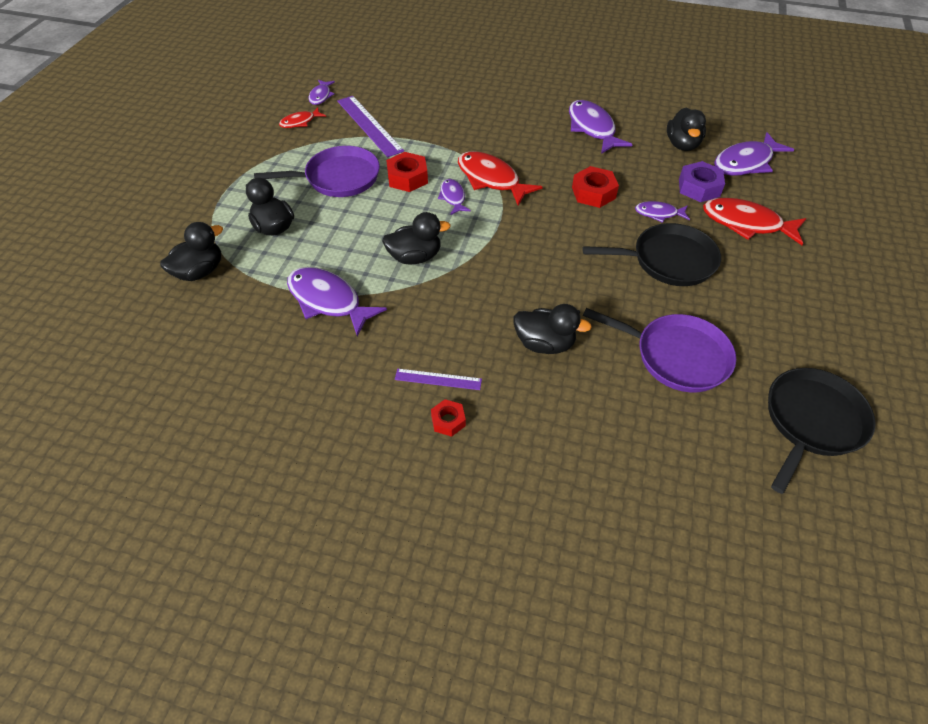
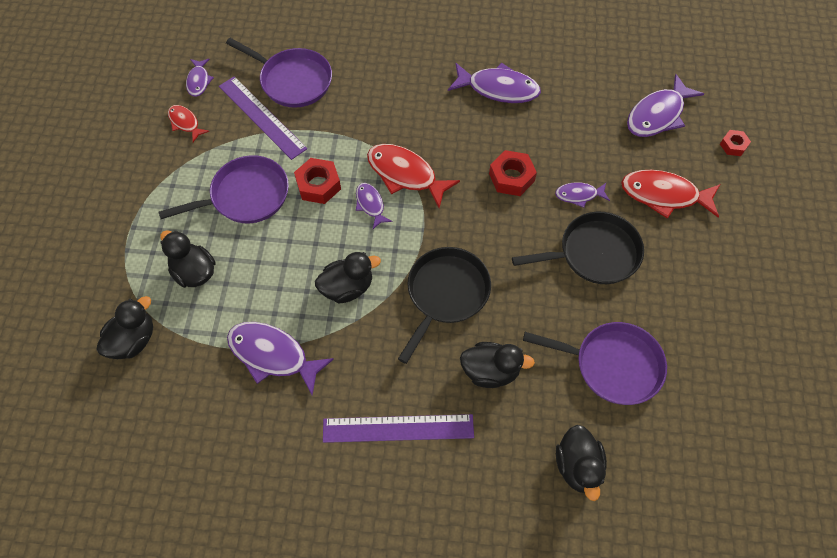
camera: 10 degrees left, 10 degrees up
red fish [279,107,326,128] -> red fish turned 90 degrees clockwise [168,105,209,142]
purple ruler [395,369,482,390] -> purple ruler [323,414,474,443], size x1.84
red nut [431,399,466,437] -> red nut moved to [720,130,751,156]
purple fish [569,100,633,154] -> purple fish turned 135 degrees clockwise [448,63,541,103]
black duck [667,107,706,151] -> black duck moved to [556,425,607,501]
purple nut [679,161,725,202] -> none
black pan [768,368,876,494] -> black pan moved to [398,247,491,364]
none -> purple pan [226,38,332,108]

